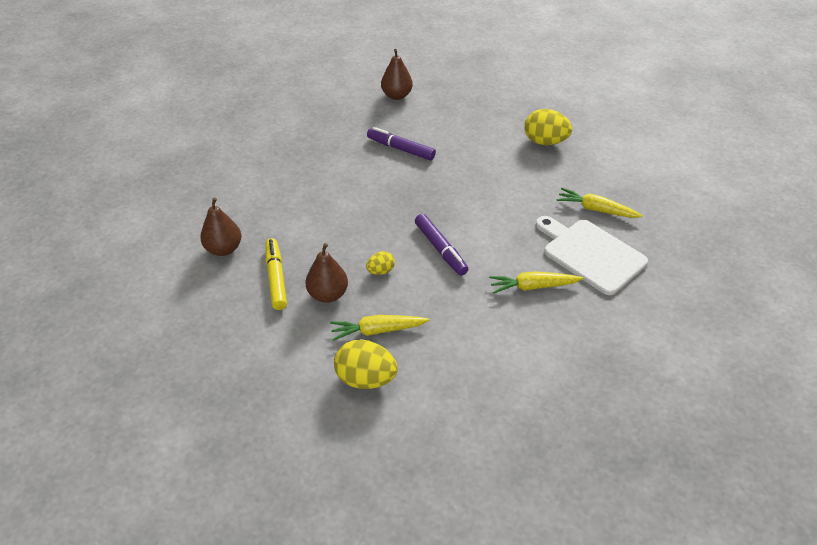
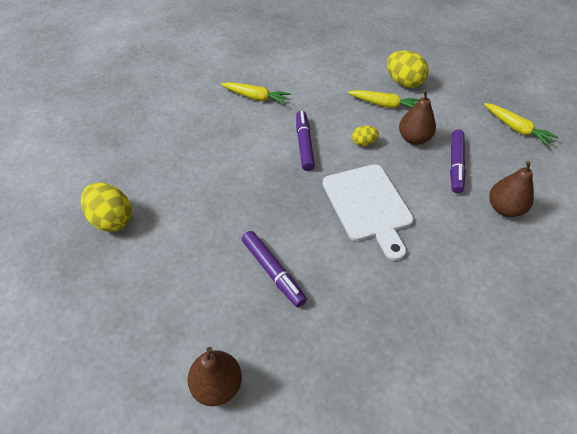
camera: 155 degrees left, 5 degrees up
yellow marker [265,238,287,310] -> purple marker [450,130,466,193]
white cutting board [536,216,648,295] -> white cutting board moved to [322,164,414,261]
yellow carrot [557,188,643,218] -> yellow carrot moved to [484,103,559,147]

